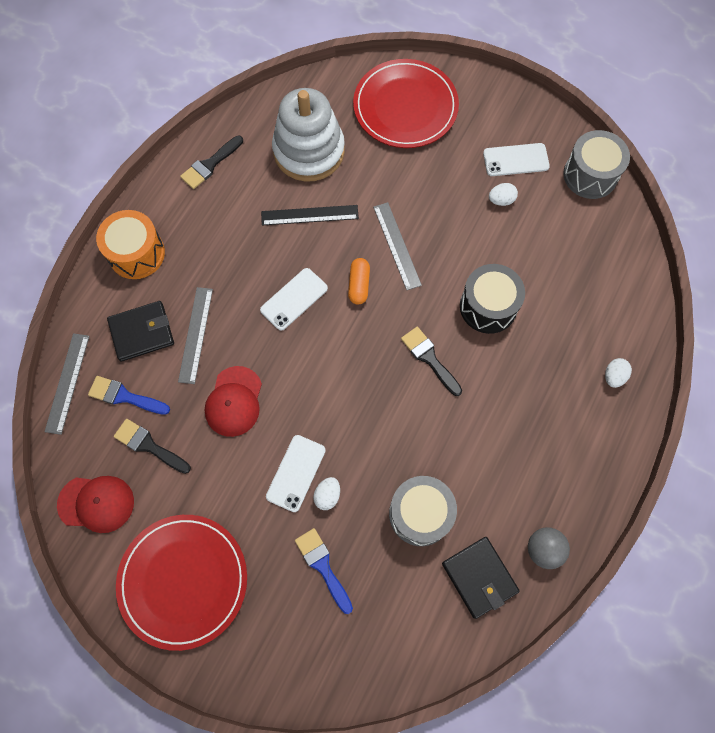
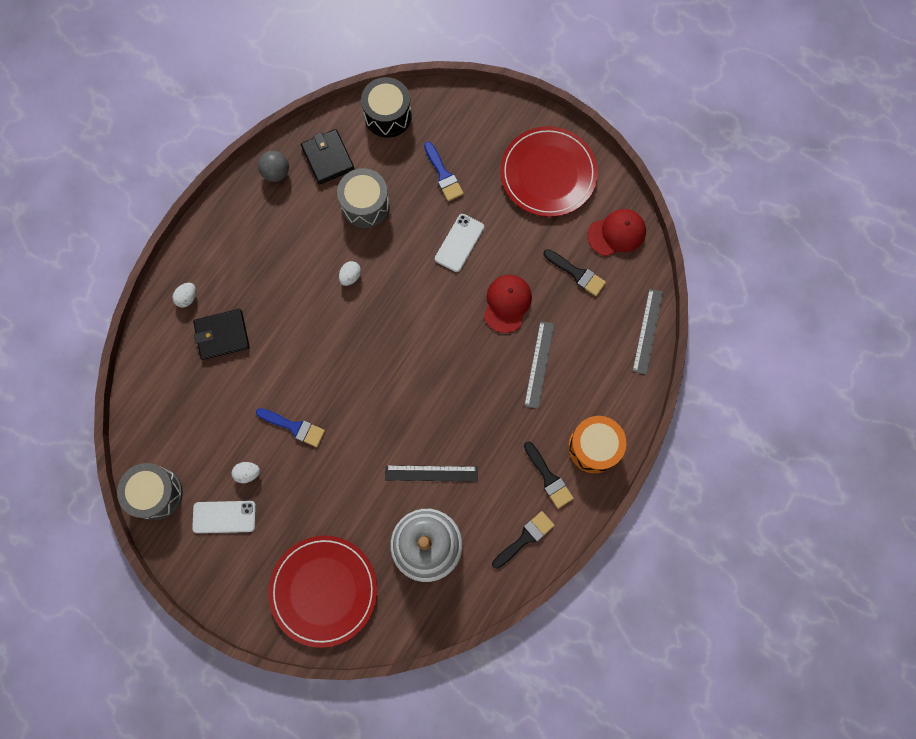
camera: 175 degrees left, 5 degrees up
red cap [57,476,134,533] -> red cap turned 150 degrees clockwise [587,209,646,256]
blue brush [88,376,170,415] -> blue brush moved to [256,408,325,447]
black wallet [107,301,174,362] -> black wallet moved to [193,309,250,360]
white phone [260,268,328,331] -> none
white egg [313,477,340,510] -> white egg moved to [339,261,361,286]
orange capsule [348,258,370,305] -> none
grey ruler [373,202,422,290] -> none
black brush [401,327,462,396] -> black brush moved to [524,441,574,509]
black drum [460,264,525,334] -> black drum moved to [361,77,412,138]

